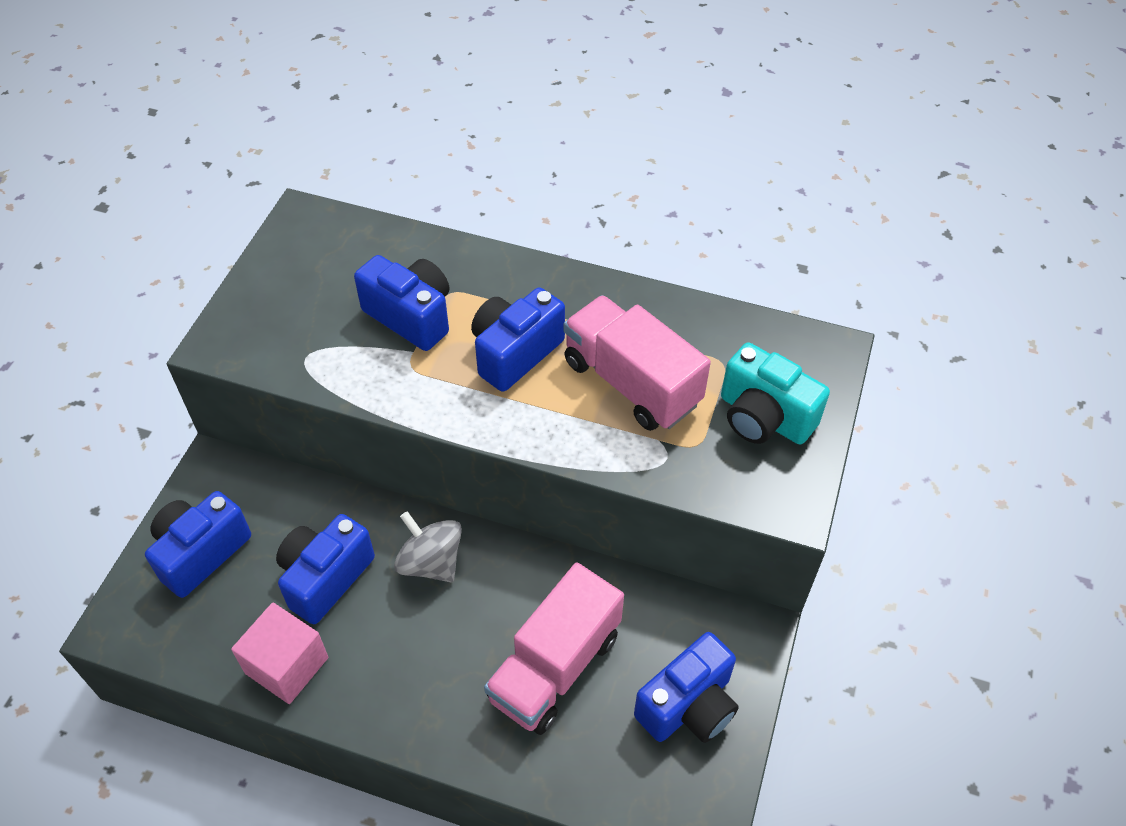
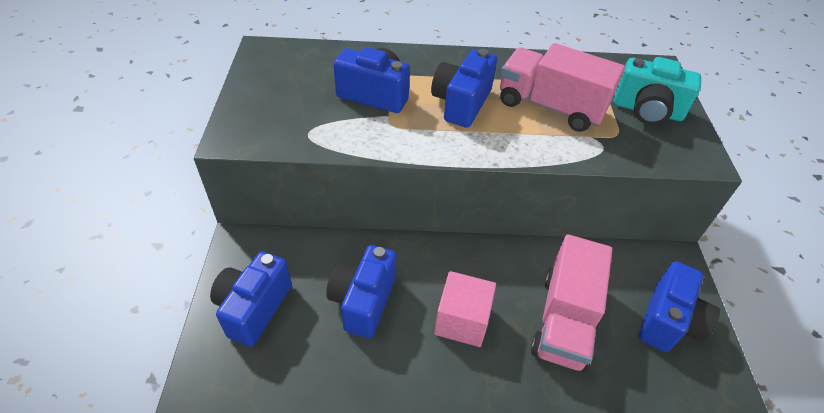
camera: 20 degrees left, 5 degrees down
pink cube [231,603,328,704] -> pink cube moved to [434,271,496,347]
grey spinning top [394,511,462,582] -> none

